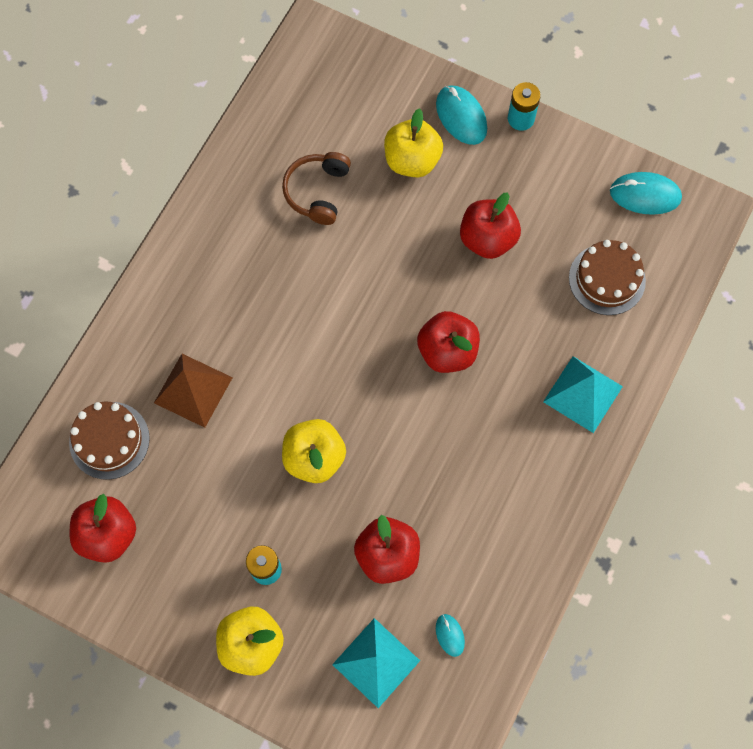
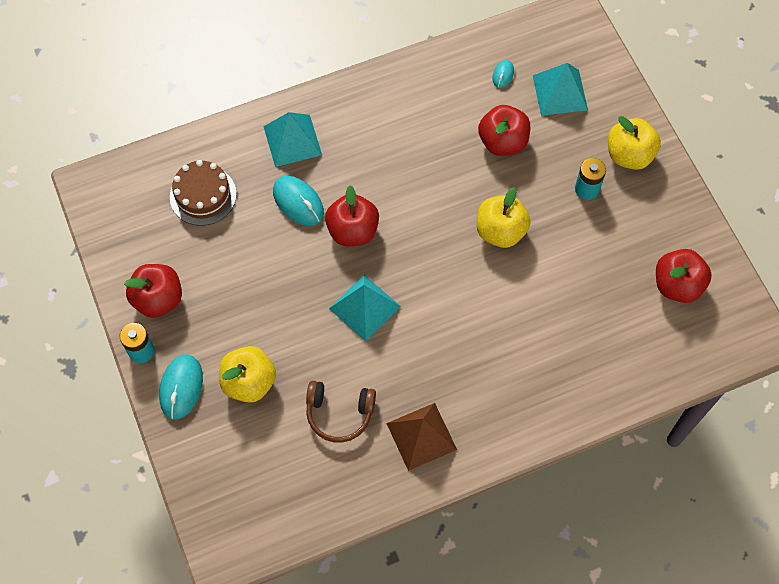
camera: 140 degrees left, 5 degrees down
brown cake [69,402,150,480] -> none
brown pyramid [154,354,233,428] -> brown pyramid moved to [386,403,457,471]
brown headphones [282,152,351,225] -> brown headphones turned 45 degrees clockwise [306,381,376,443]
red apple [460,192,521,259] -> red apple moved to [124,264,182,318]
turquoise mouse [610,172,682,215] -> turquoise mouse moved to [273,176,324,226]
none -> turquoise pyramid [329,275,401,341]

